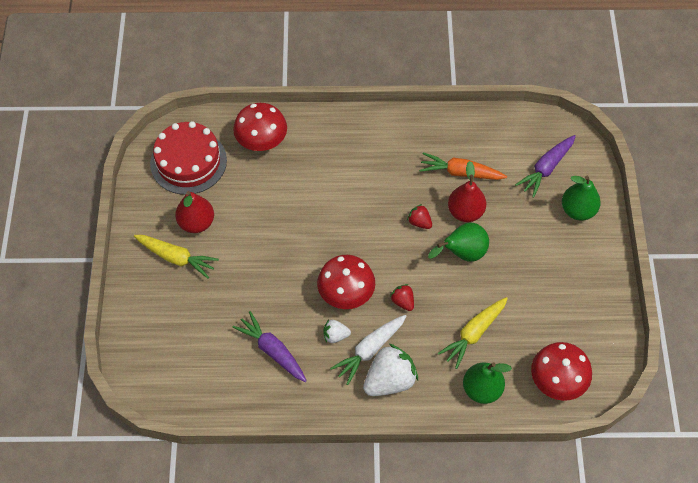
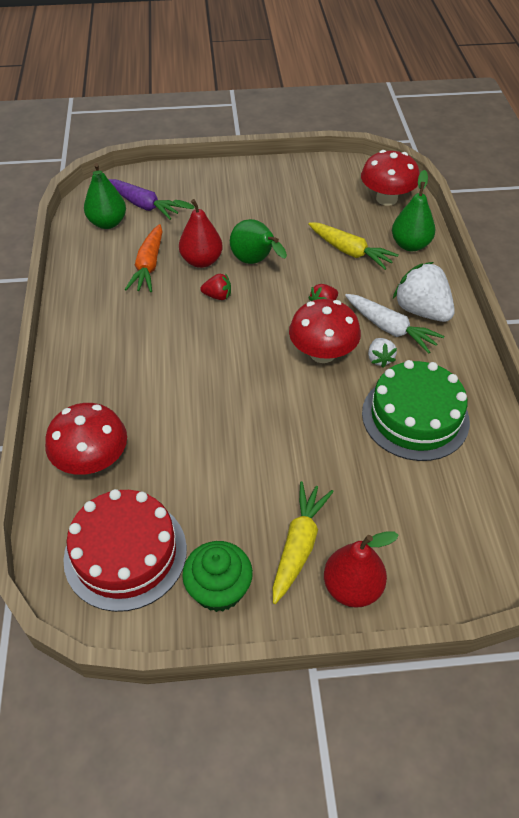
camera: 95 degrees left, 10 degrees down
red pear [175,191,214,233] -> red pear moved to [324,531,399,608]
purple carrot [232,311,307,382] -> green cake [362,360,470,461]
red strawberry [407,204,432,229] -> red strawberry turned 120 degrees counterclockwise [201,274,231,300]
green pear [562,176,601,220] -> green pear moved to [84,163,126,229]
none -> green cupcake [182,541,253,612]

